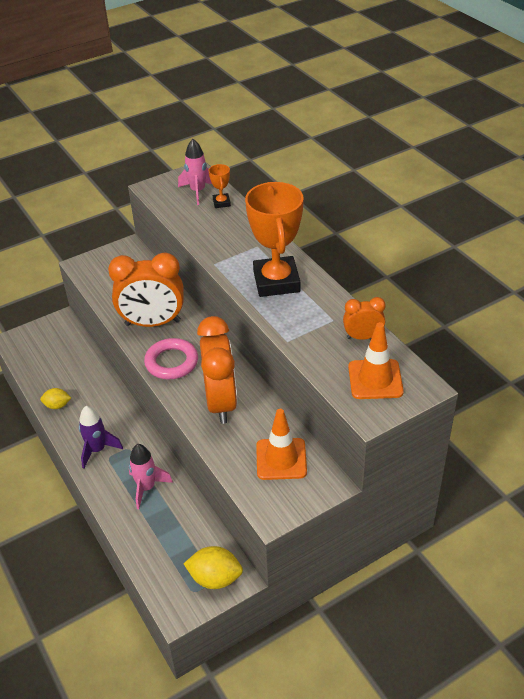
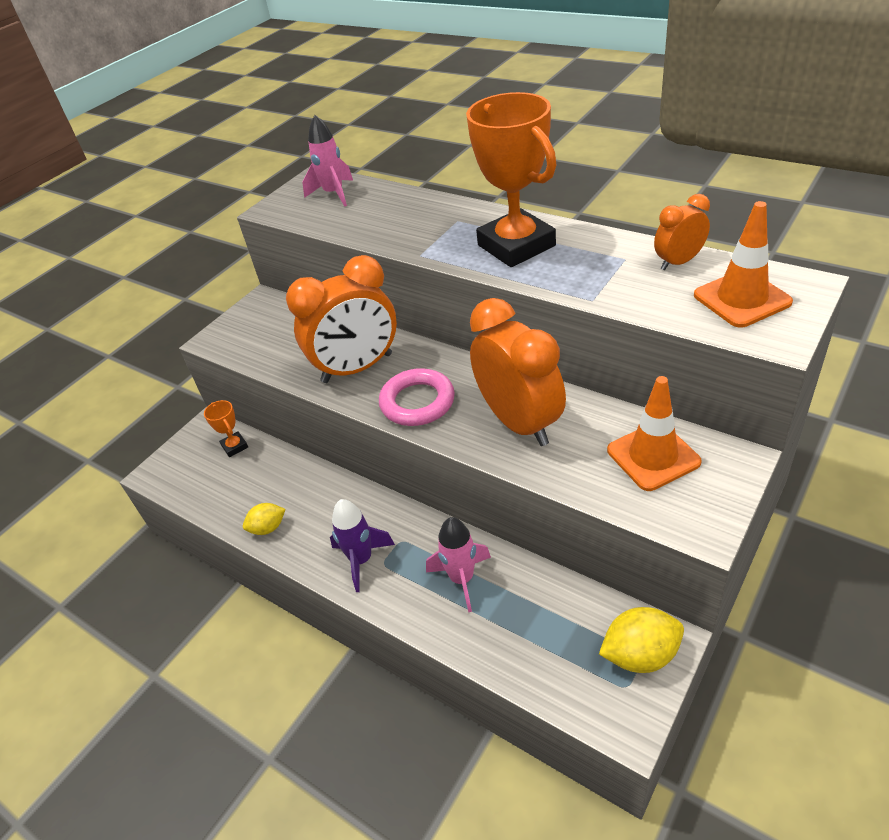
camera: 20 degrees left, 0 degrees up
orange trophy [209,164,231,208] -> orange trophy moved to [204,400,248,457]

